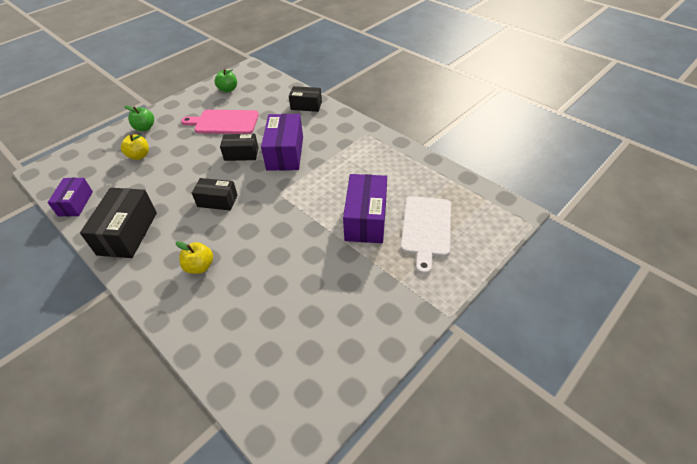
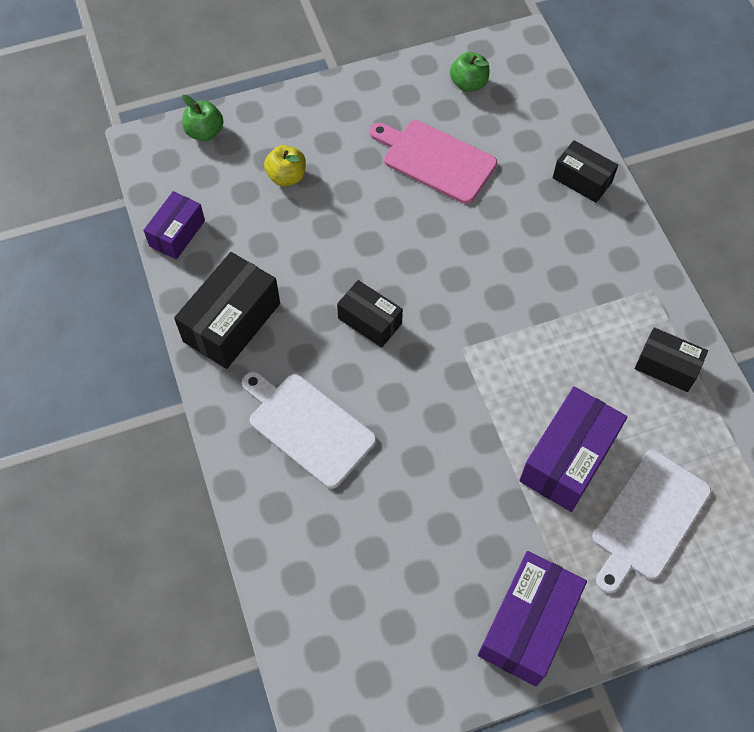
camera: 25 degrees right, 15 degrees up
green apple [124,106,154,131] -> green apple moved to [182,95,223,141]
yellow apple [175,241,213,274] -> white cutting board [242,372,376,489]
black box [220,134,258,161] -> black box moved to [635,327,708,392]
purple box [261,114,303,171] -> purple box moved to [478,551,587,686]

